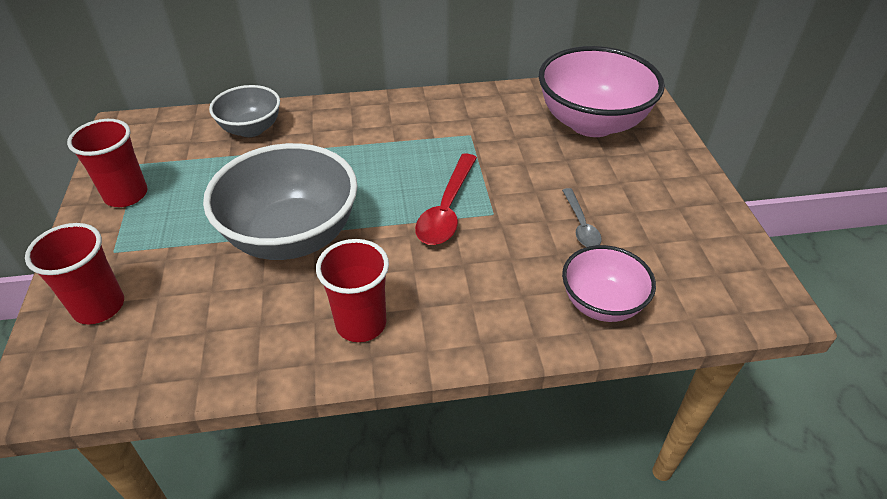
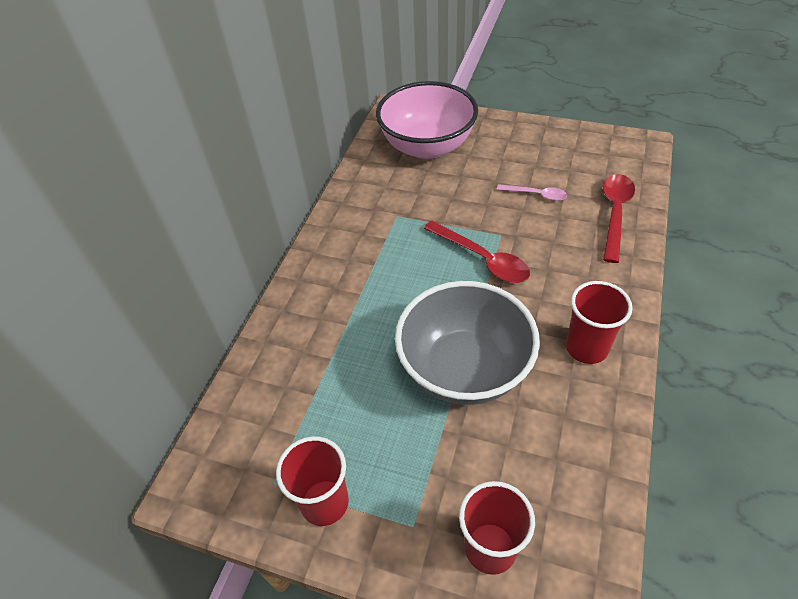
camera: 60 degrees left, 5 degrees up
grey bowl [209,85,280,137] -> none
grey spoon [562,188,602,247] -> pink spoon [497,184,567,201]
pink bowl [562,245,656,322] -> red spoon [603,174,635,263]

